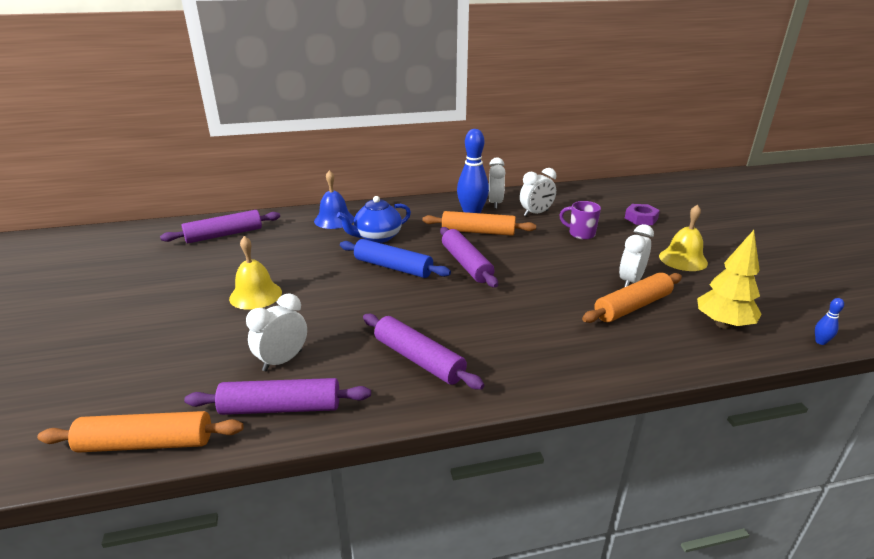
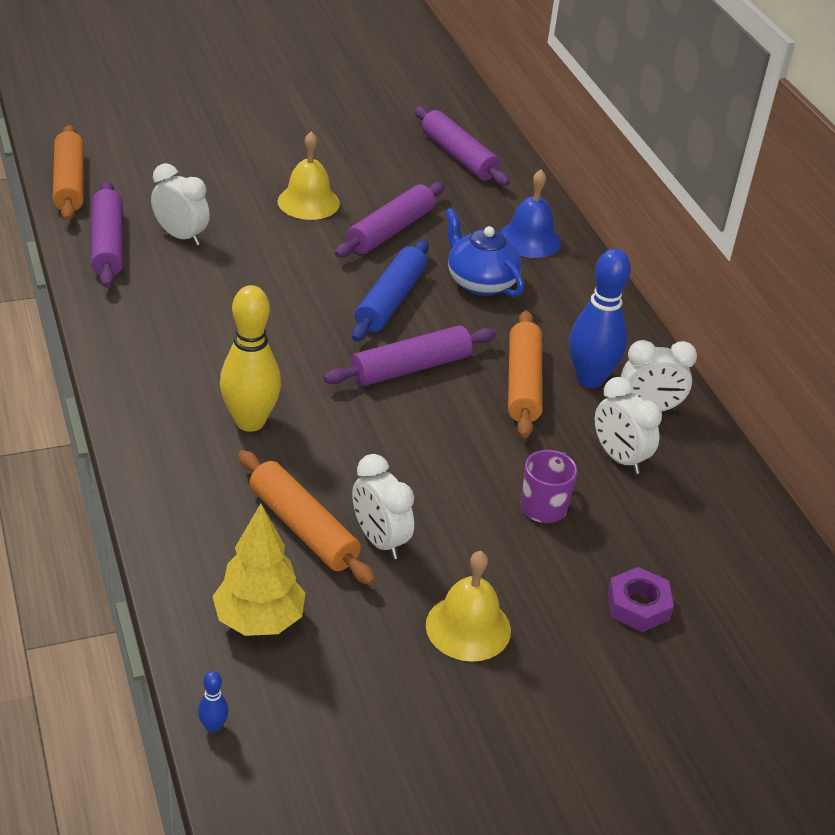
camera: 80 degrees right, 10 degrees up
purple rolling pin [363,314,485,390] -> purple rolling pin moved to [335,182,445,258]
white clock [619,224,654,287] -> white clock turned 150 degrees counterclockwise [352,454,414,559]
none -> yellow bowling pin [220,285,281,432]

